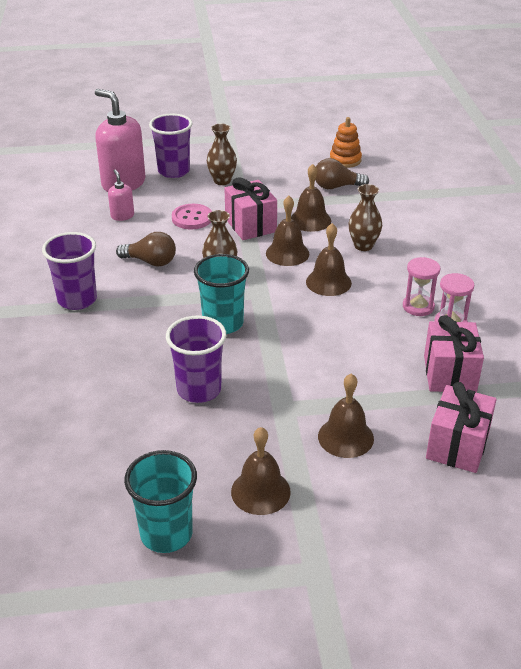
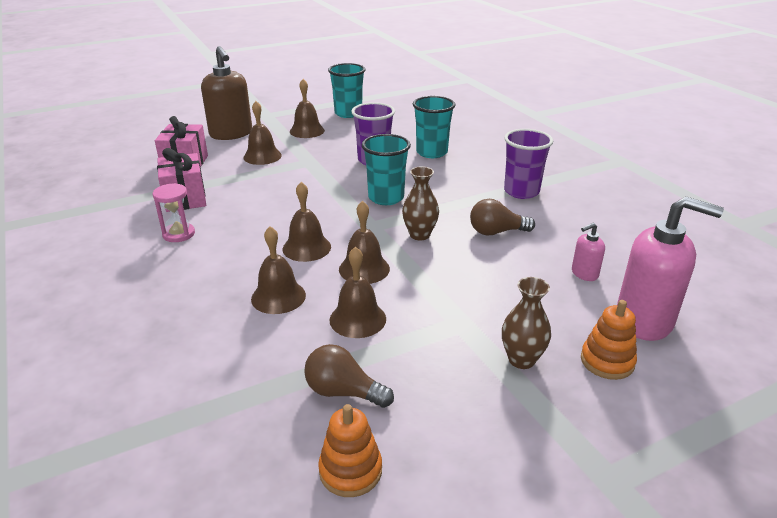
camera: 160 degrees right, 5 degrees down
pink soap dispenser [108,170,134,221] -> pink soap dispenser turned 105 degrees clockwise [572,223,605,281]
purple cup [149,114,193,178] -> orange stacking toy [581,300,637,380]
pink button [172,204,212,230] -> none
pink gift [224,177,277,240] -> none
brown light bulb [315,158,369,189] -> brown light bulb turned 135 degrees counterclockwise [304,344,394,408]
brown vase [349,184,382,251] -> brown bell [251,226,306,314]
pink hourglass [403,257,440,316] -> none
none -> brown soap dispenser [201,46,252,140]
none -> turquoise cup [413,96,456,158]

